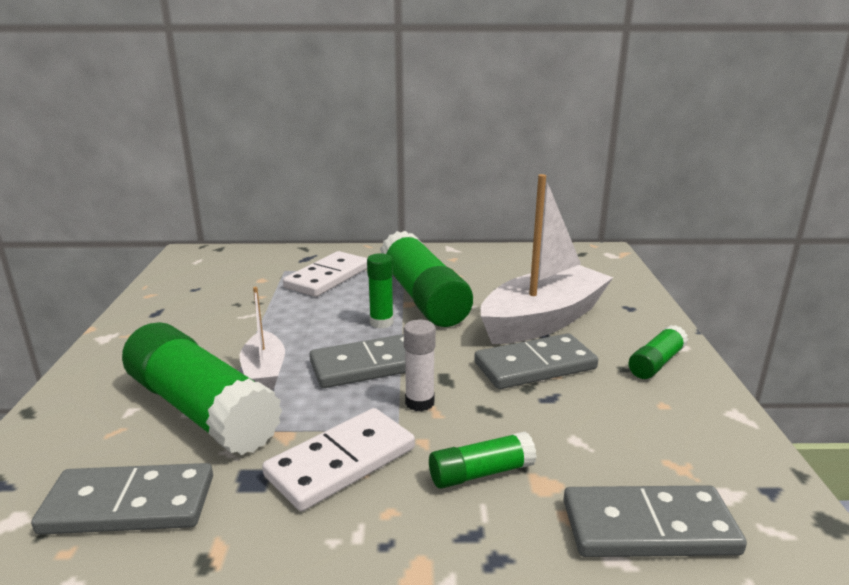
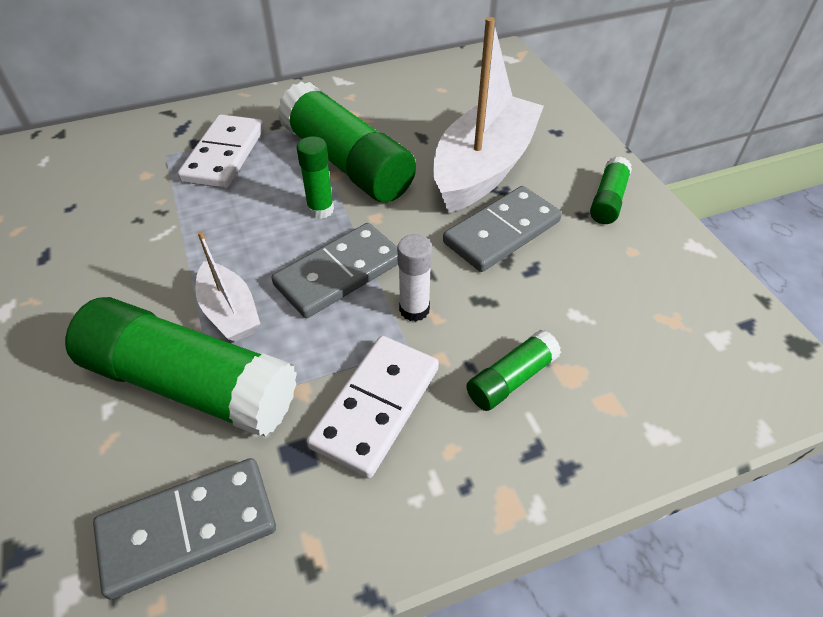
camera: 20 degrees left, 25 degrees up
grey domino [563,485,747,557] -> none

